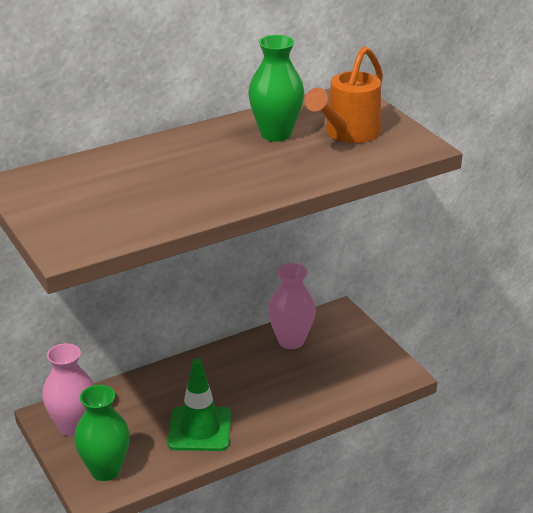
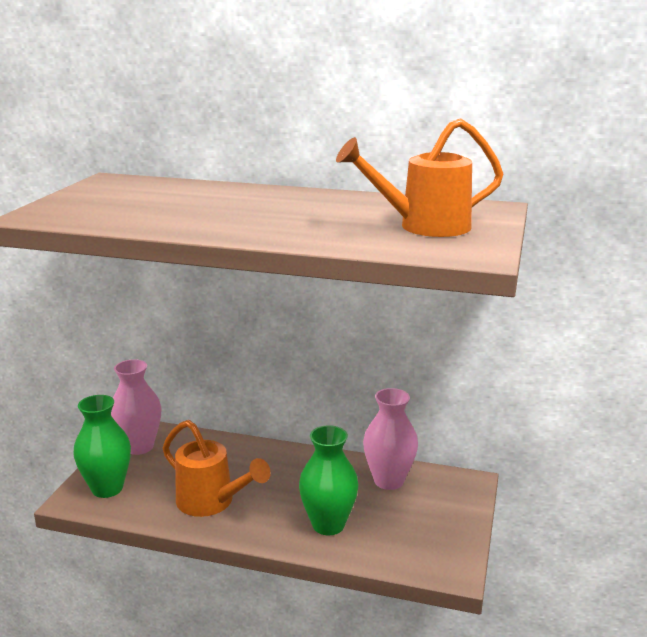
camera: 45 degrees right, 10 degrees down
green traffic cone [167,358,231,451] -> orange watering can [163,420,271,517]
green vase [248,35,304,141] -> green vase moved to [299,425,358,535]

